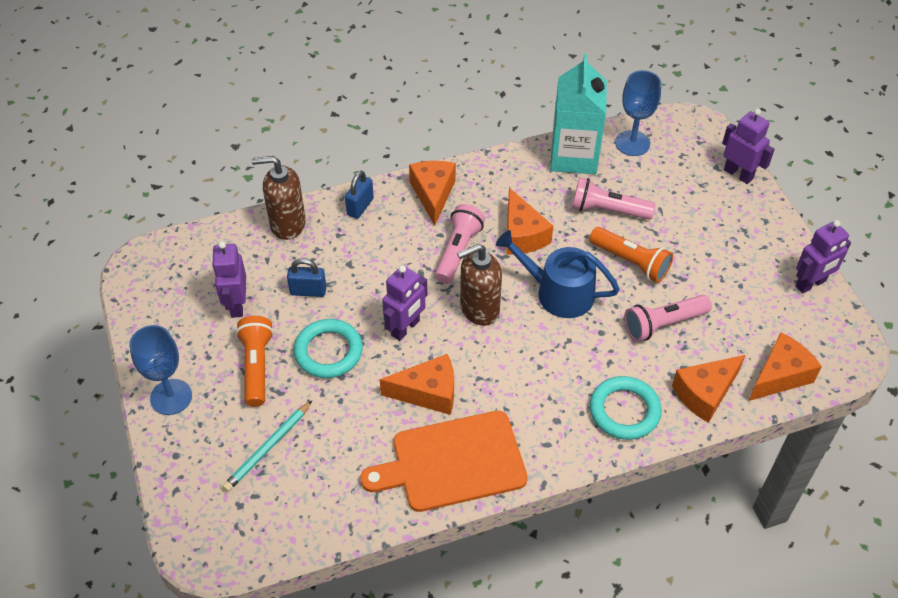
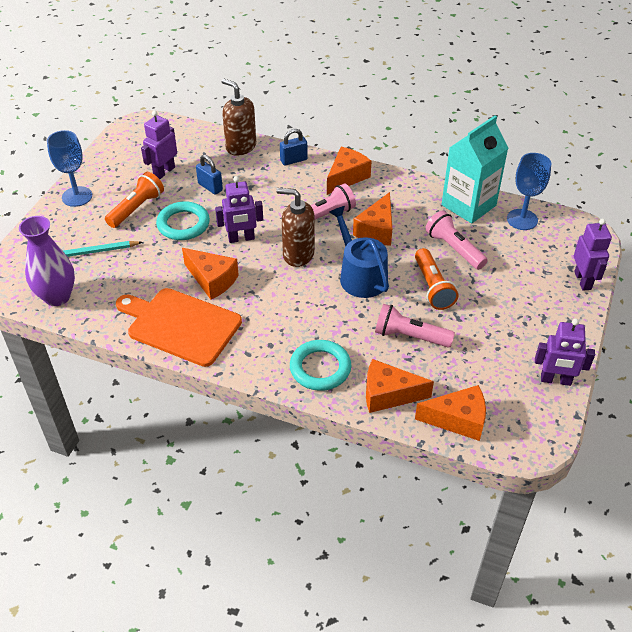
camera: 40 degrees right, 5 degrees down
none -> purple vase [19,216,75,306]

